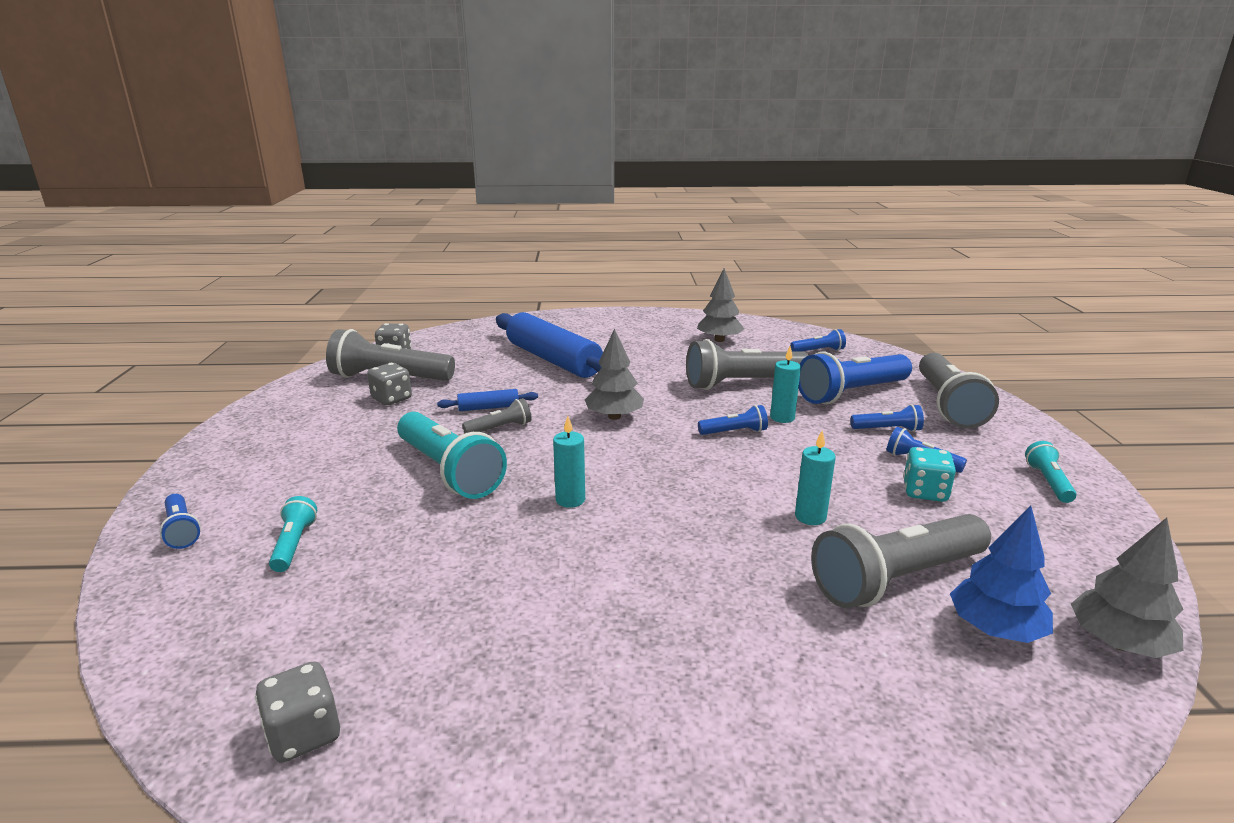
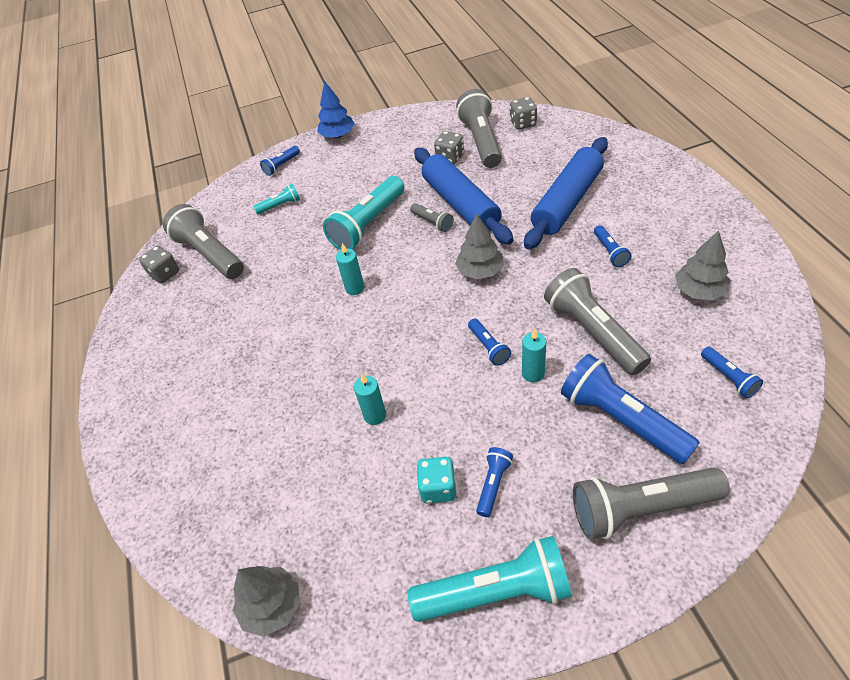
camera: 80 degrees right, 25 degrees up
blue rolling pin [437,389,538,411] -> blue rolling pin [414,148,513,245], size x2.33
grey flashlight [811,514,991,608] -> grey flashlight moved to [163,204,244,279]
blue flashlight [851,404,924,432] -> blue flashlight moved to [594,225,631,267]
blue tree [950,506,1053,643] -> blue tree moved to [317,81,355,138]
turquoise flashlight [1025,441,1077,503] -> turquoise flashlight [407,536,572,622], size x2.07

